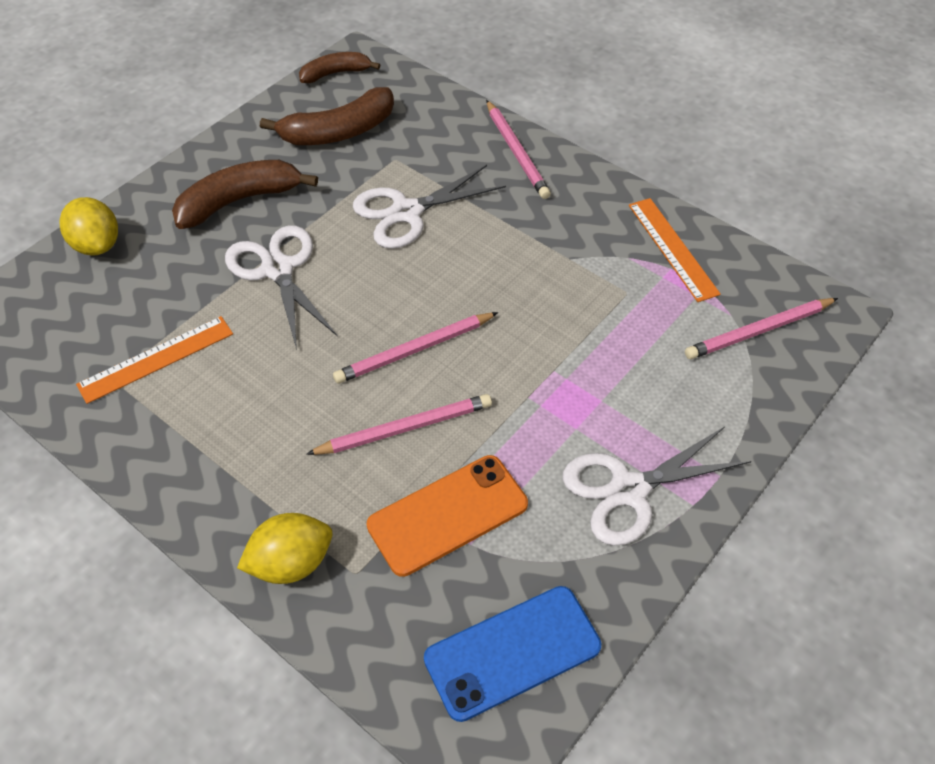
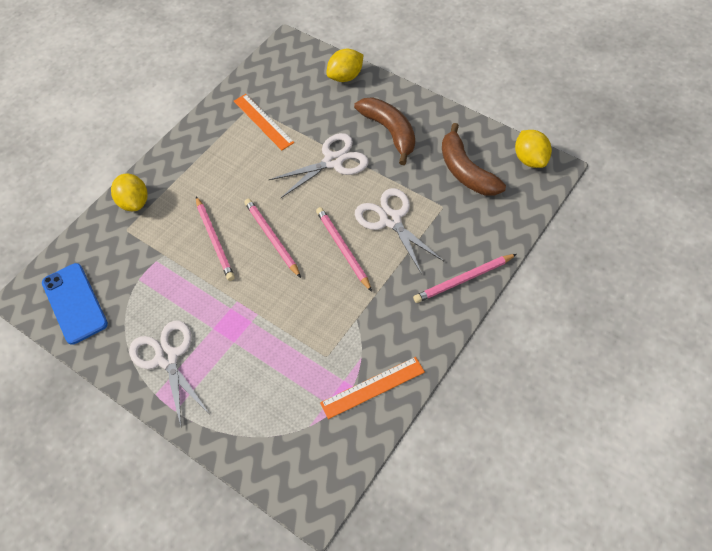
camera: 90 degrees right, 5 degrees up
brown banana [299,52,380,83] -> yellow lemon [515,130,552,168]
orange phone [366,455,528,577] -> none
pink pencil [685,298,838,359] -> pink pencil moved to [316,207,372,292]

